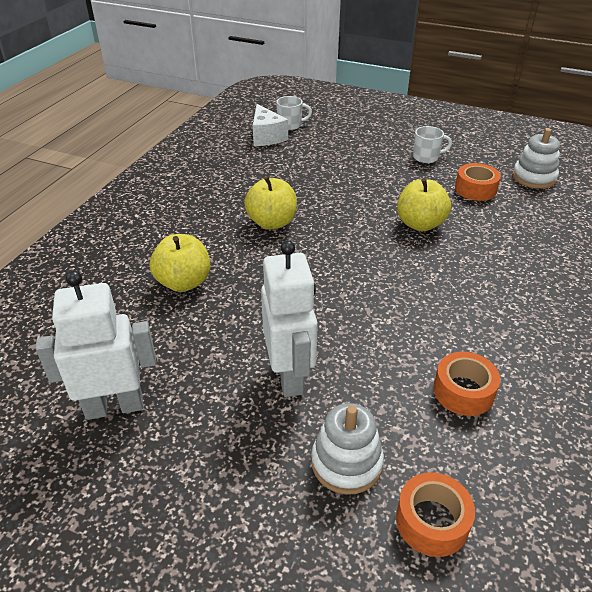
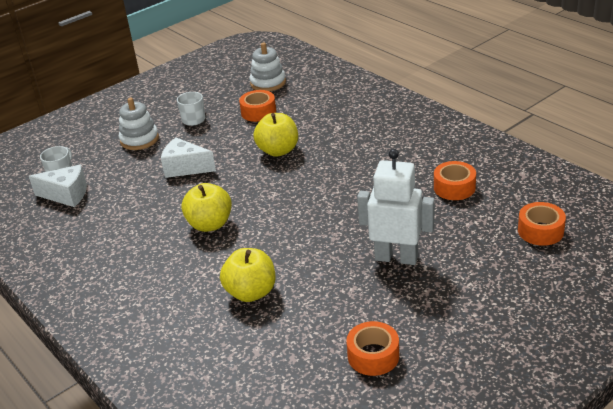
camera: 60 degrees left, 5 degrees down
white robot [35,271,156,420] -> orange tape [346,321,399,376]
white stacking toy [311,403,384,495] -> white stacking toy moved to [119,98,159,150]
none -> white cheese [161,138,216,178]

